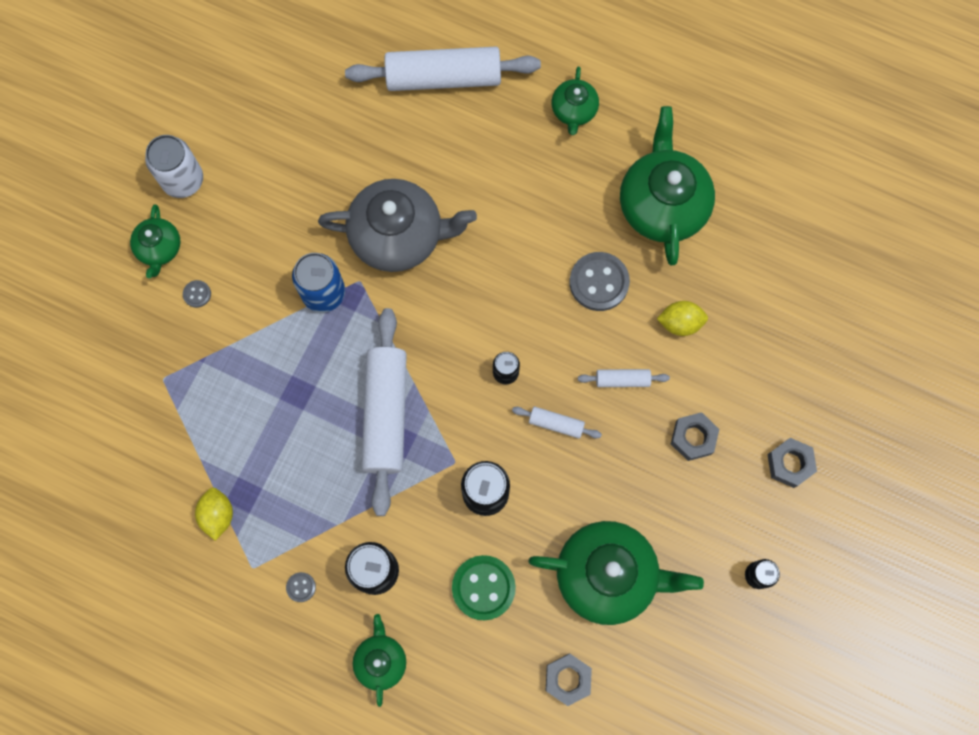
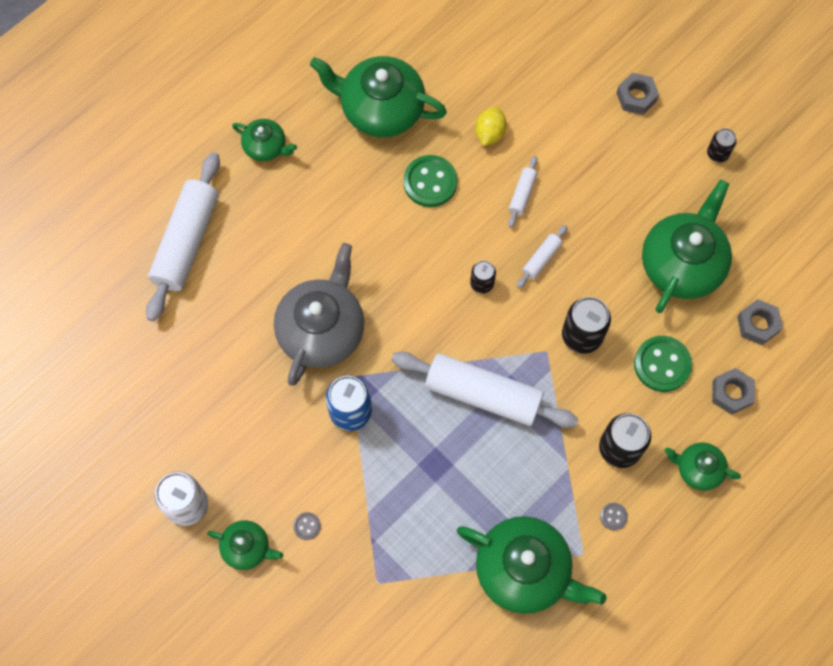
camera: 70 degrees left, 5 degrees down
yellow lemon [195,487,233,541] -> green teapot [457,516,607,614]
grey button [569,252,630,311] -> green button [403,155,458,207]
grey nut [671,412,719,461] -> grey nut moved to [712,368,755,415]

